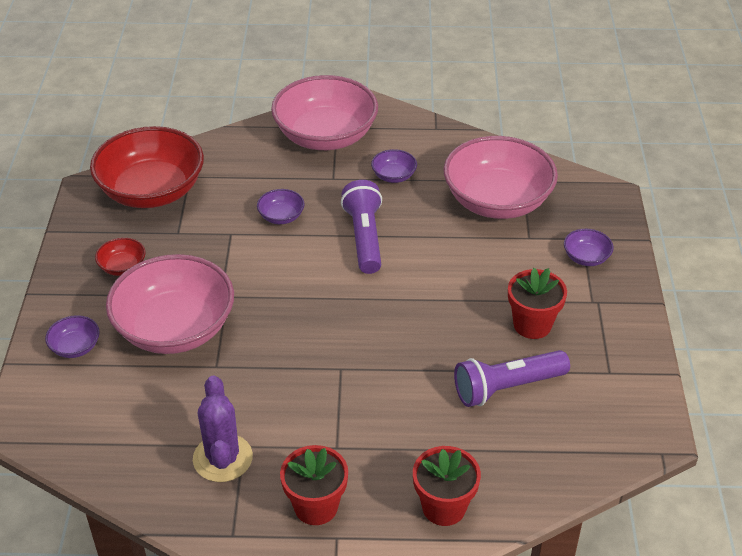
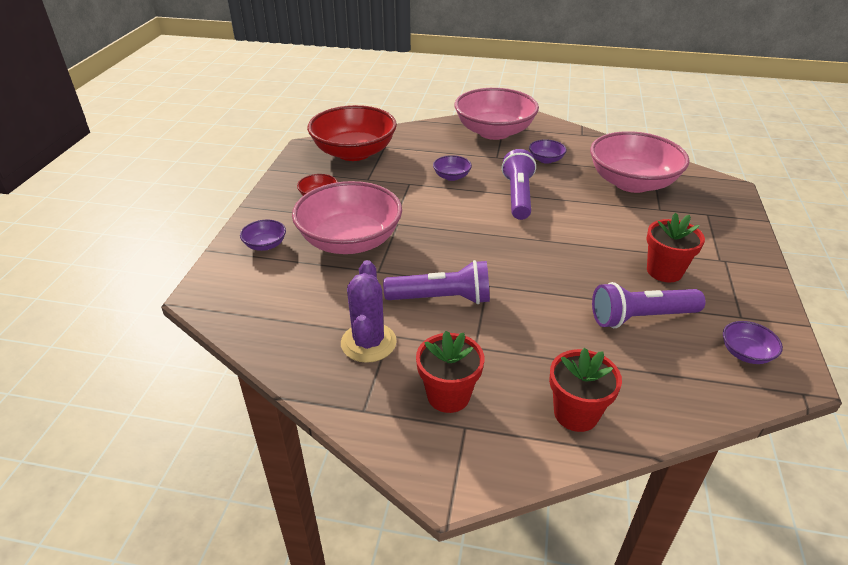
camera: 10 degrees right, 5 degrees down
purple bowl [564,229,614,266] -> purple bowl moved to [723,321,783,364]
none -> purple flashlight [383,260,490,304]

